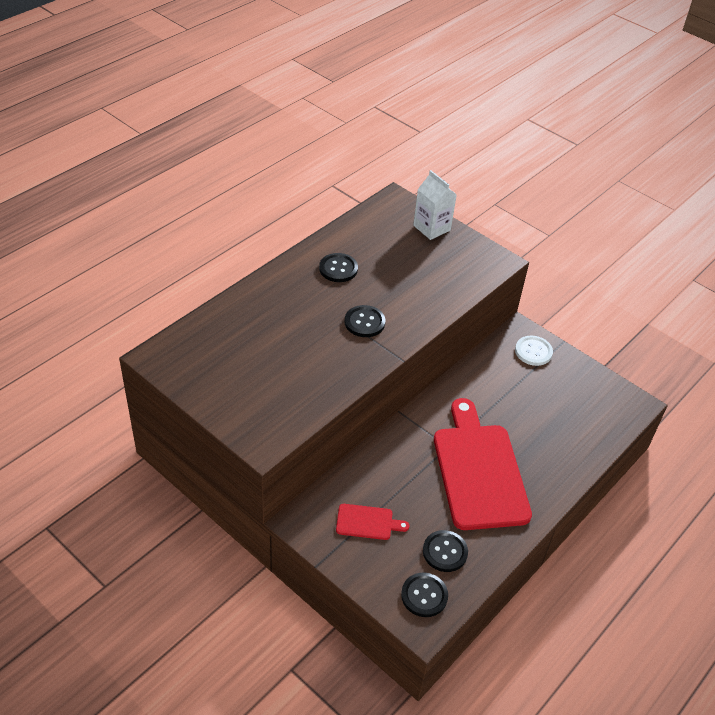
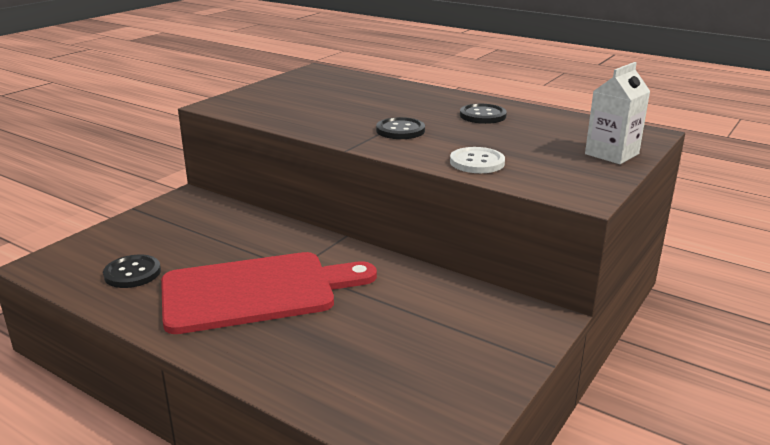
camera: 85 degrees right, 20 degrees down
red cutting board [336,504,409,540] -> none
black button [401,573,448,617] -> none
white button [515,335,553,366] -> white button moved to [450,147,505,173]

